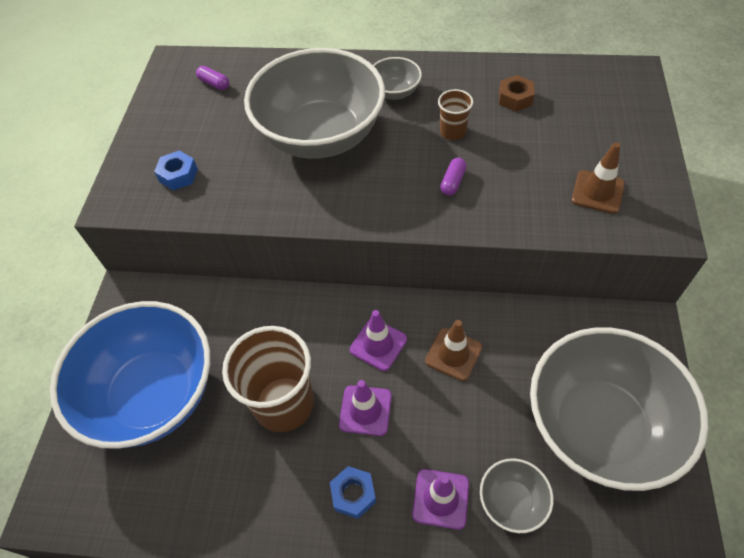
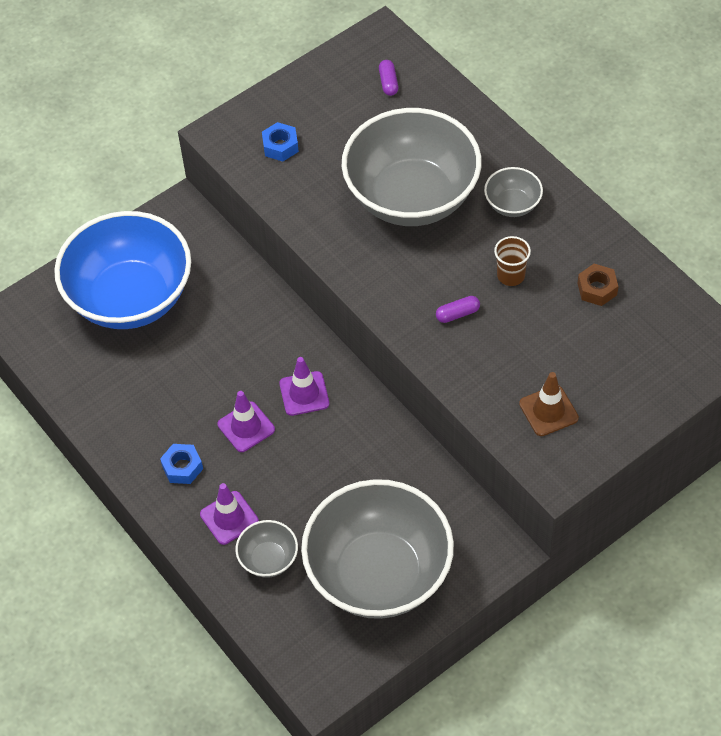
camera: 45 degrees right, 0 degrees up
brown cup [222,326,314,432] -> none
brown traffic cone [425,320,482,381] -> none

